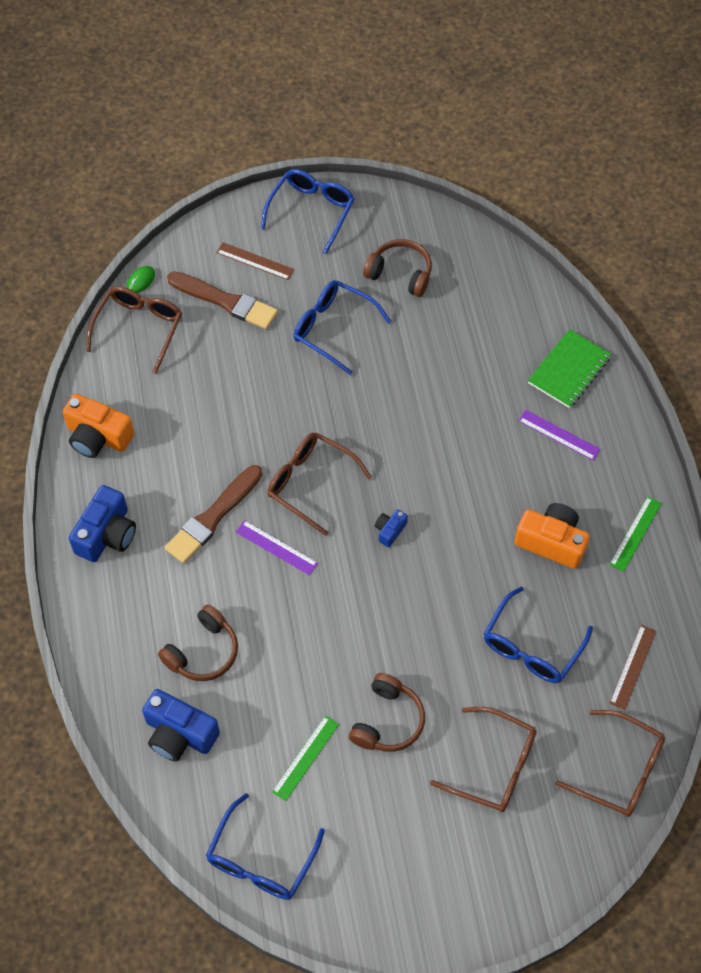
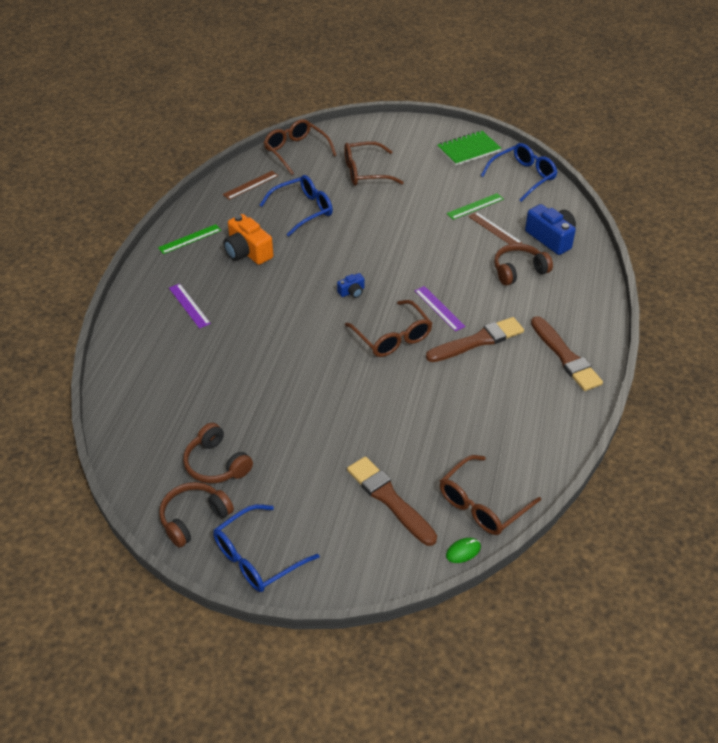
camera: 155 degrees left, 15 degrees down
orange camera [63,394,134,458] -> none
blue camera [69,485,136,562] -> brown brush [531,316,603,391]
brown ruler [216,242,294,280] -> brown ruler moved to [468,212,522,244]
blue glasses [294,280,391,375] -> none
brown headphones [349,673,425,752] -> brown headphones moved to [159,482,234,548]
brown glasses [430,707,537,812] -> brown glasses turned 60 degrees counterclockwise [344,141,404,186]
green notebook [528,329,612,408] -> green notebook moved to [437,131,501,166]

